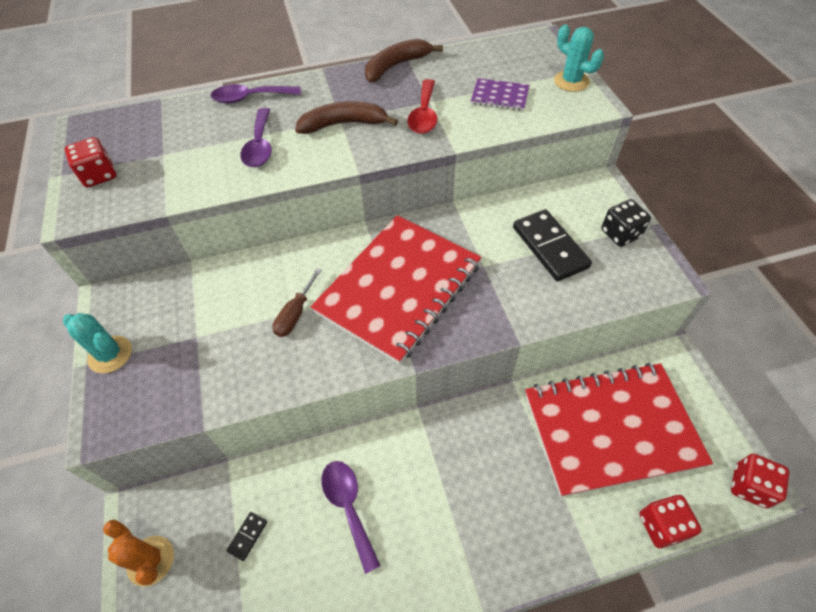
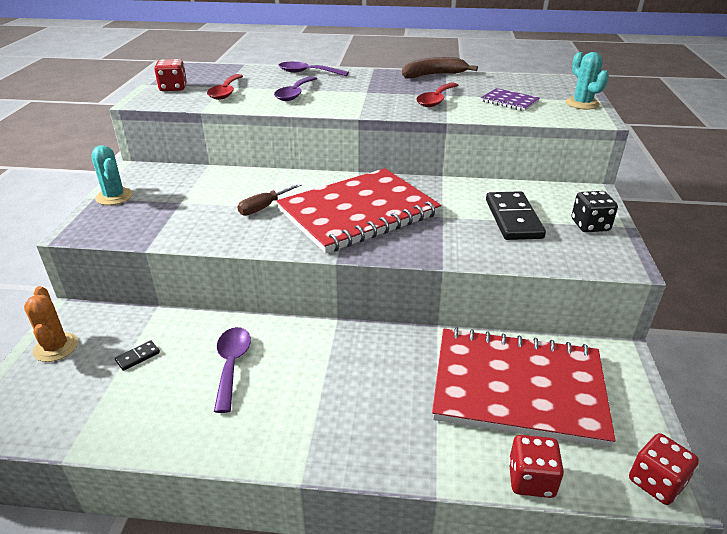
camera: 20 degrees right, 20 degrees down
brown banana [295,101,398,134] -> none
none -> red spoon [207,74,243,100]

